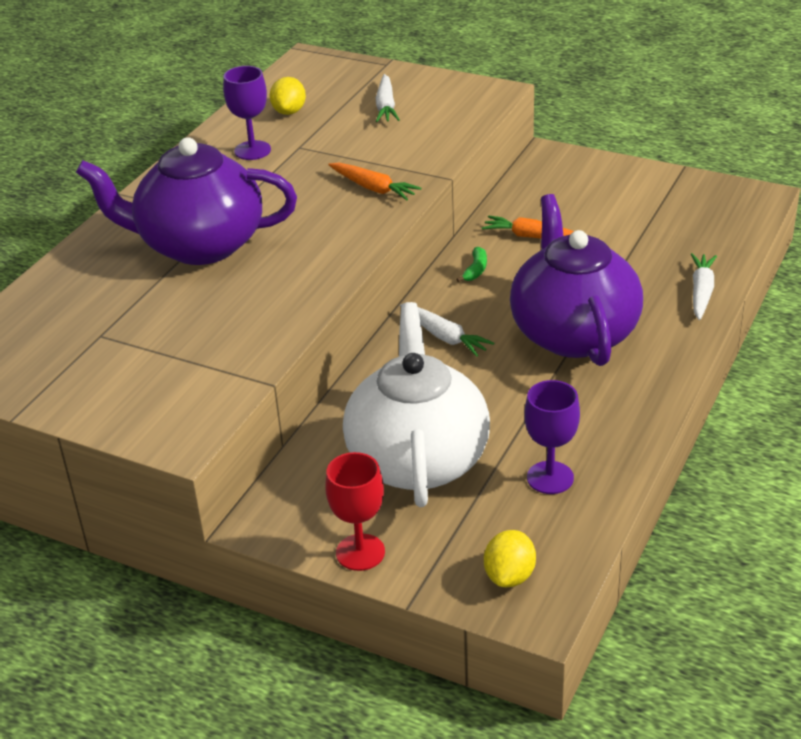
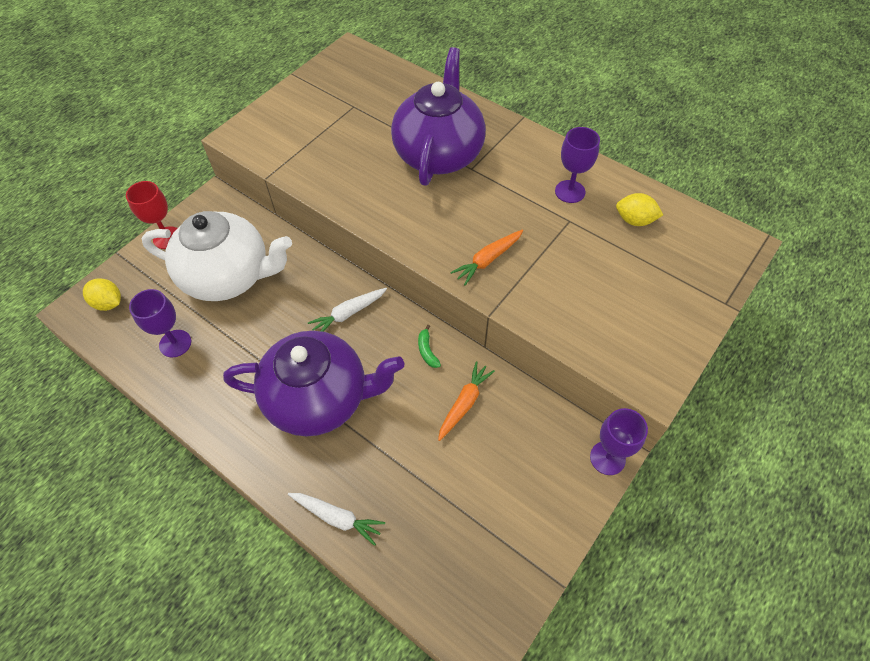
camera: 100 degrees right, 20 degrees up
white carrot [376,74,400,122] -> none
green banana [456,247,487,282] -> green banana turned 45 degrees clockwise [418,325,441,368]
none -> purple goblet [590,408,648,475]

